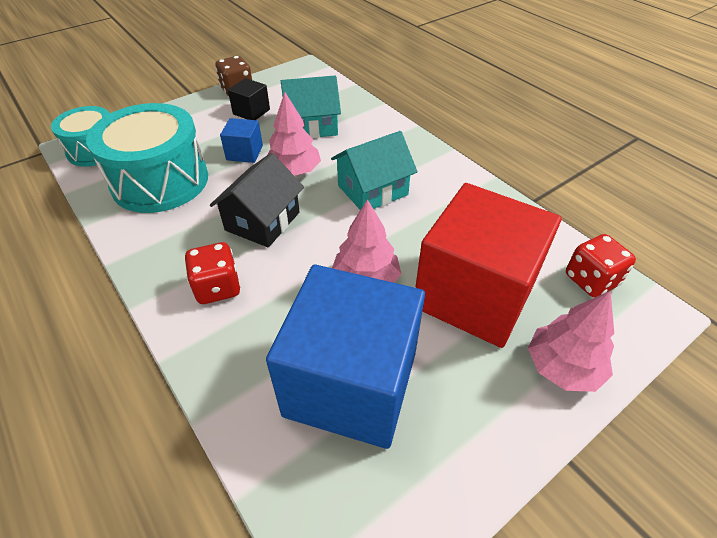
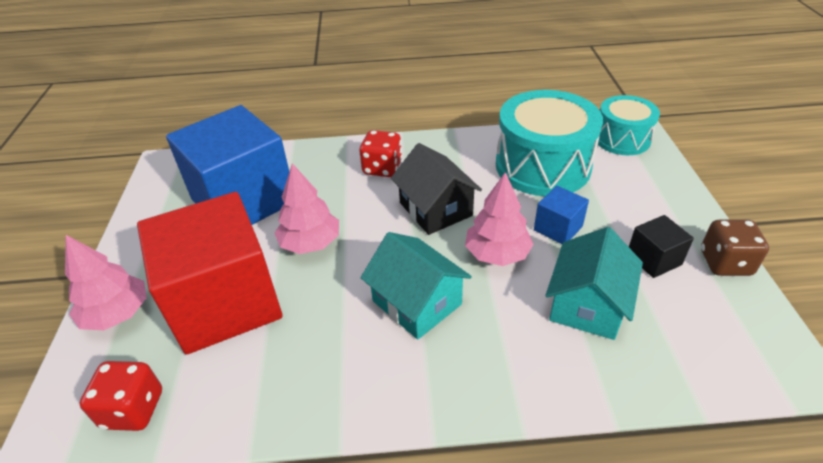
camera: 125 degrees right, 5 degrees down
turquoise house [331,131,417,210] -> turquoise house turned 45 degrees counterclockwise [360,232,472,339]

